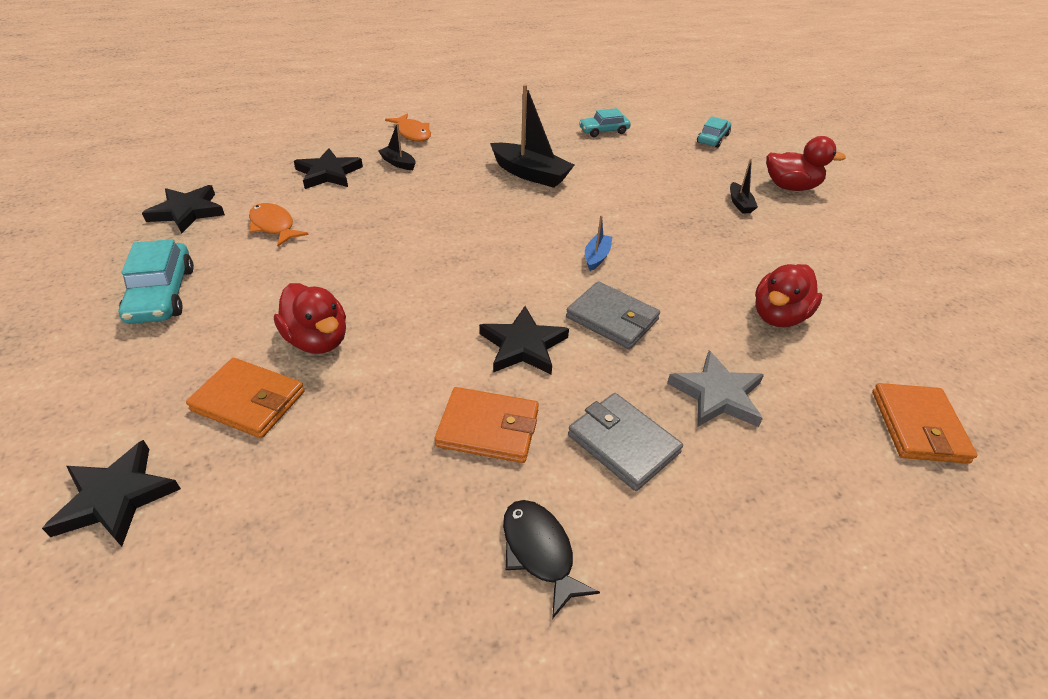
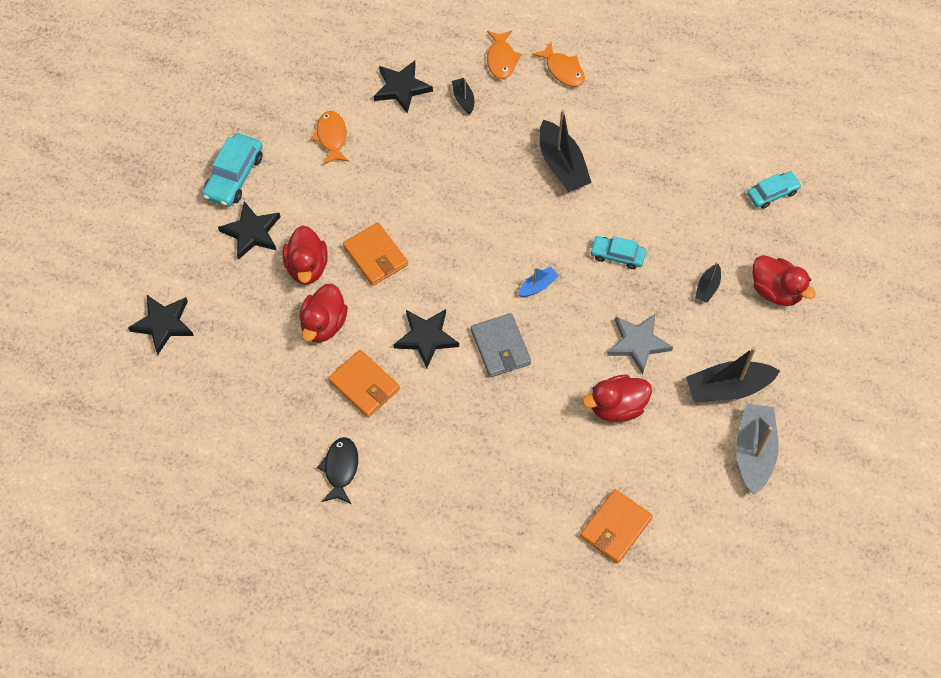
camera: 35 degrees right, 20 degrees up
black star [142,185,225,233] -> black star moved to [218,201,280,260]
orange wallet [186,358,305,438] -> orange wallet moved to [343,222,408,286]
grey wallet [568,393,683,491] -> none
turquoise car [579,108,631,137] -> turquoise car moved to [590,236,646,269]
grey star [667,350,764,427] -> grey star moved to [607,314,673,375]
none -> red duck [299,284,348,343]
none -> orange fish [532,42,585,87]
none -> black boat [686,347,780,402]
none -> grey boat [736,404,778,495]

